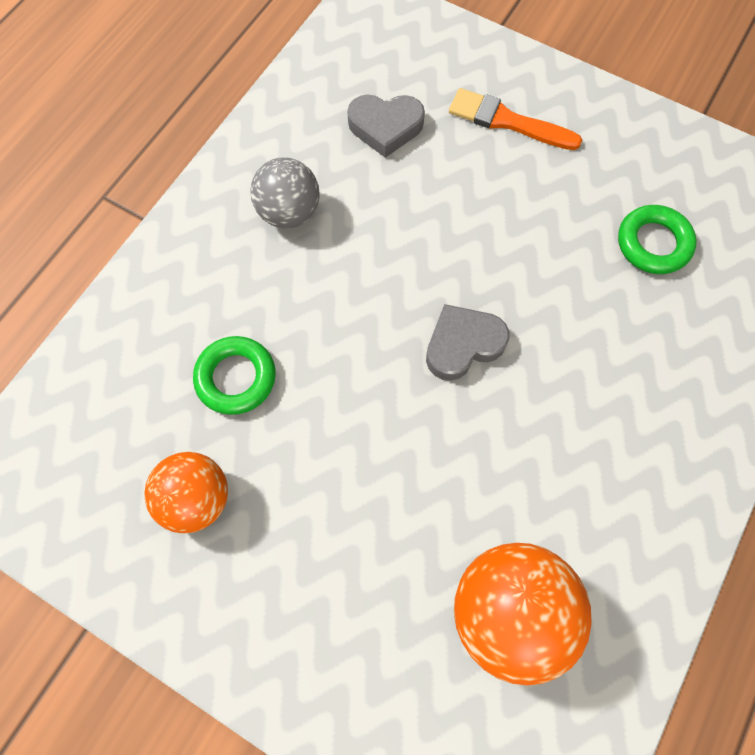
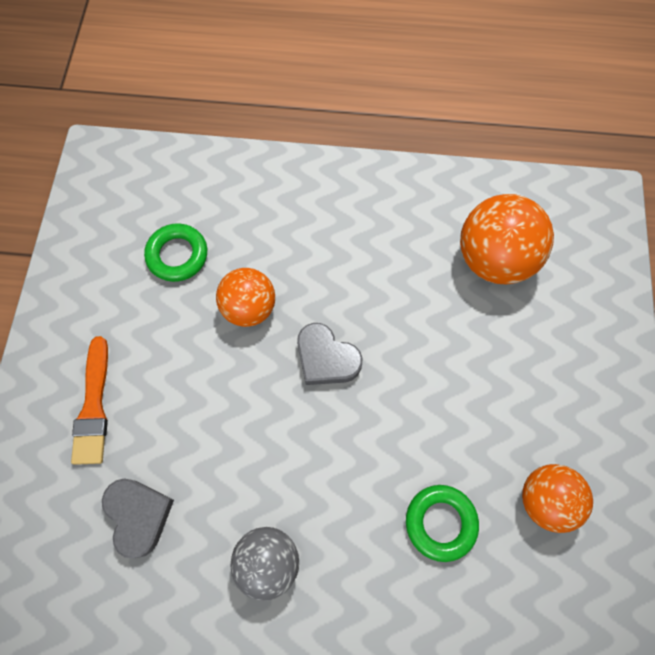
camera: 115 degrees left, 0 degrees up
none -> orange ball [216,268,275,327]

